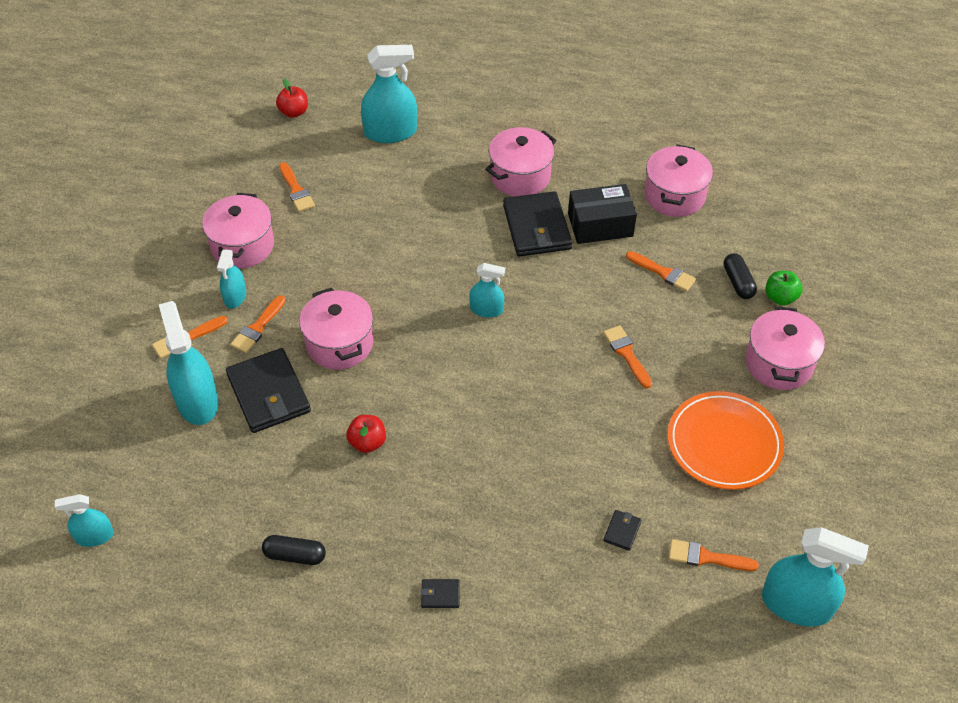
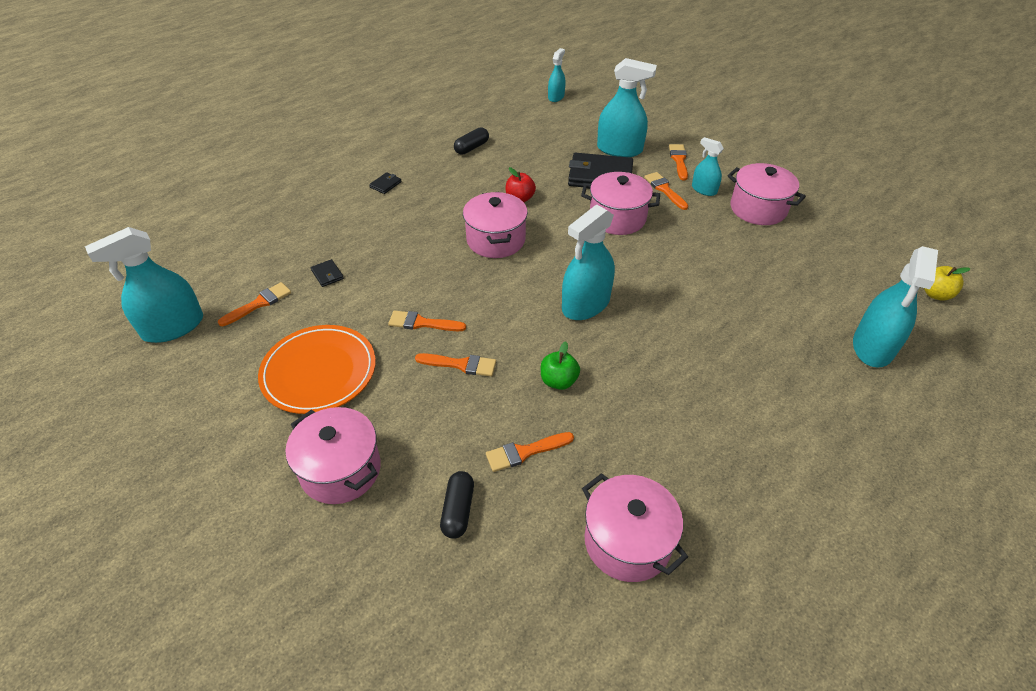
camera: 125 degrees right, 5 degrees down
red apple [276,79,308,118] -> yellow apple [924,266,970,300]
orange brush [279,162,315,212] -> orange brush moved to [388,310,466,331]
turquoise spray bottle [469,263,505,318] -> turquoise spray bottle [562,205,615,320], size x1.78
pink pot [485,127,557,196] -> pink pot moved to [463,192,528,258]
black wallet [503,191,572,256] -> none
black box [568,184,637,244] -> none
black capsule [723,253,757,299] -> black capsule turned 75 degrees clockwise [440,471,474,539]
green apple [766,271,802,306] -> green apple moved to [541,341,580,390]

